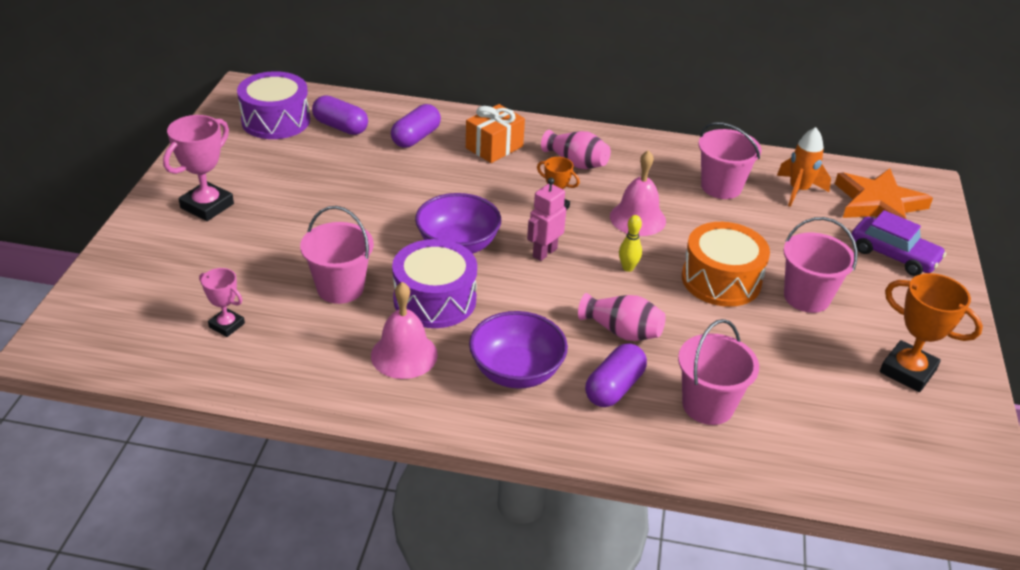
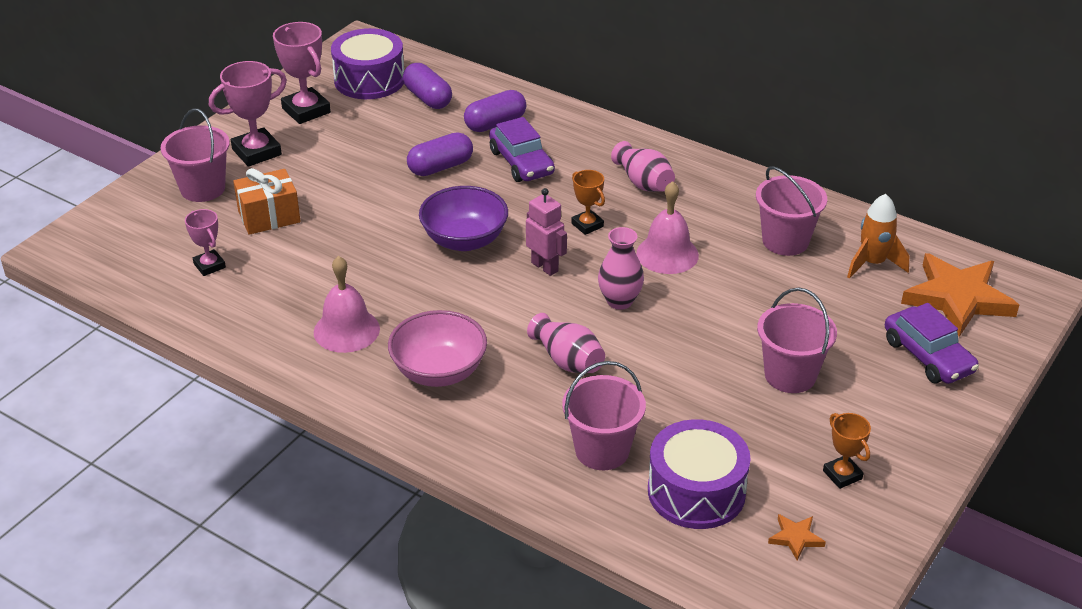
camera: 25 degrees right, 0 degrees up
pink bucket [300,206,374,304] -> pink bucket moved to [161,109,230,202]
purple drum [392,239,477,328] -> purple drum moved to [648,419,751,529]
orange gift [466,104,525,163] -> orange gift moved to [233,168,301,235]
purple bowl [469,311,568,389] -> pink bowl [388,310,487,387]
pink robot [527,178,566,261] -> pink robot turned 75 degrees clockwise [526,188,567,276]
purple capsule [585,343,647,407] -> purple capsule moved to [407,132,473,176]
yellow bowling pin [619,215,642,272] -> pink vase [598,227,644,310]
orange drum [682,222,770,307] -> none
orange trophy [880,273,983,392] -> orange trophy [823,413,871,489], size x0.59
none -> pink trophy [273,22,331,124]
none -> purple car [489,117,555,182]
none -> orange star [768,514,826,561]

